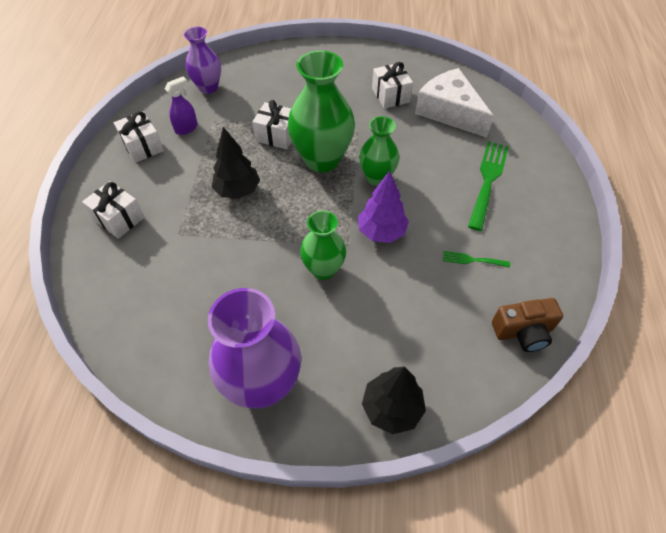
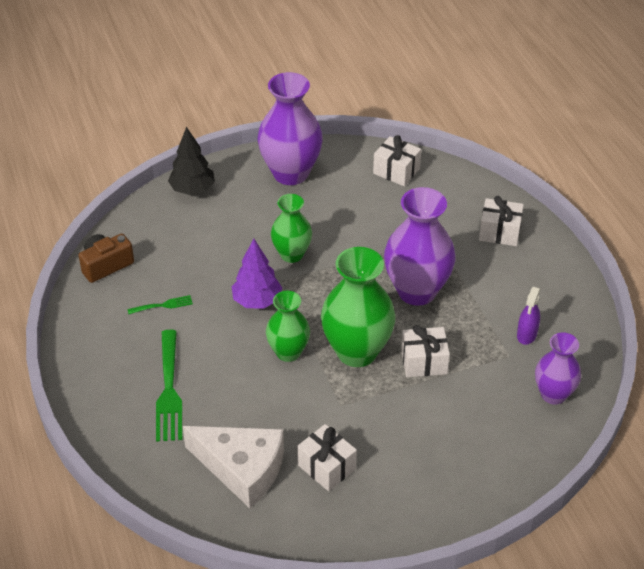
camera: 155 degrees right, 10 degrees down
white gift [114,111,164,163] -> white gift moved to [373,135,421,186]
black tree [212,127,260,199] -> purple vase [384,187,456,306]

